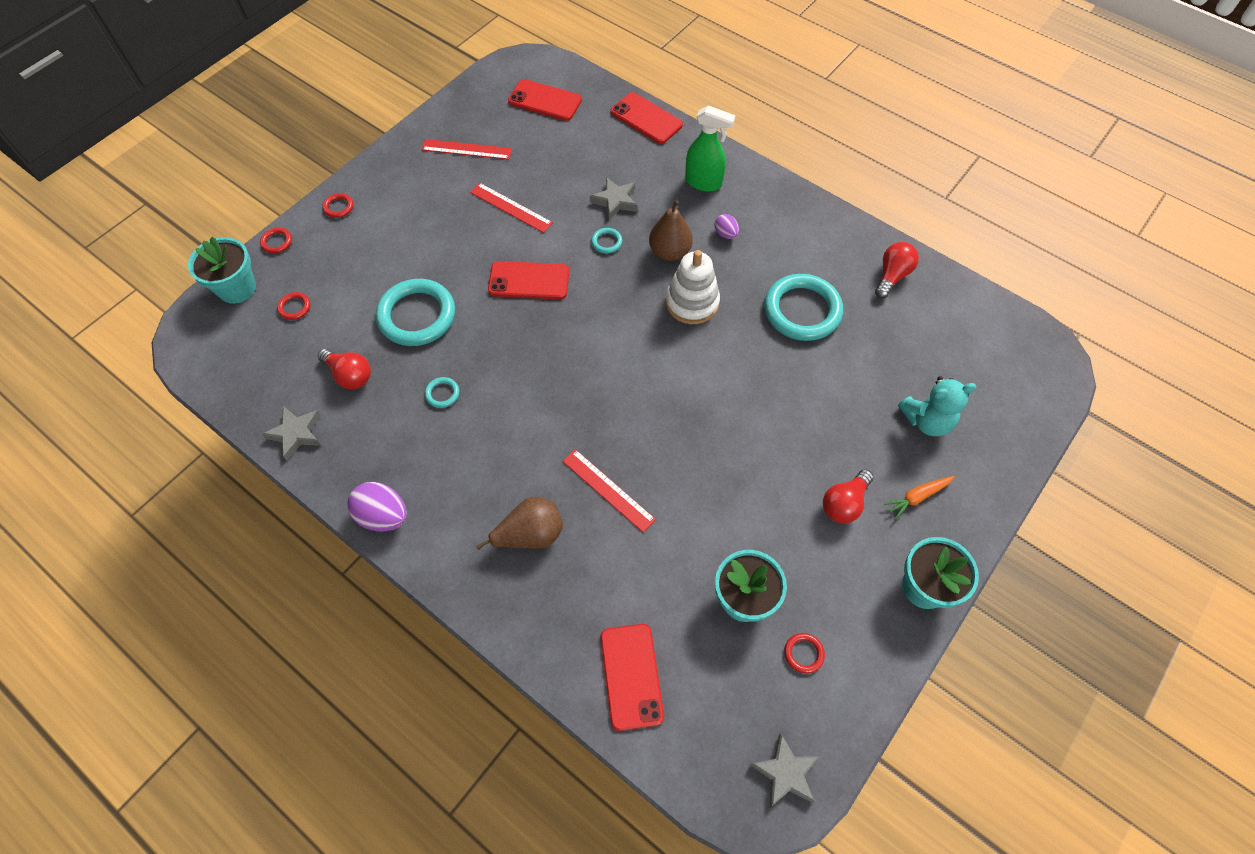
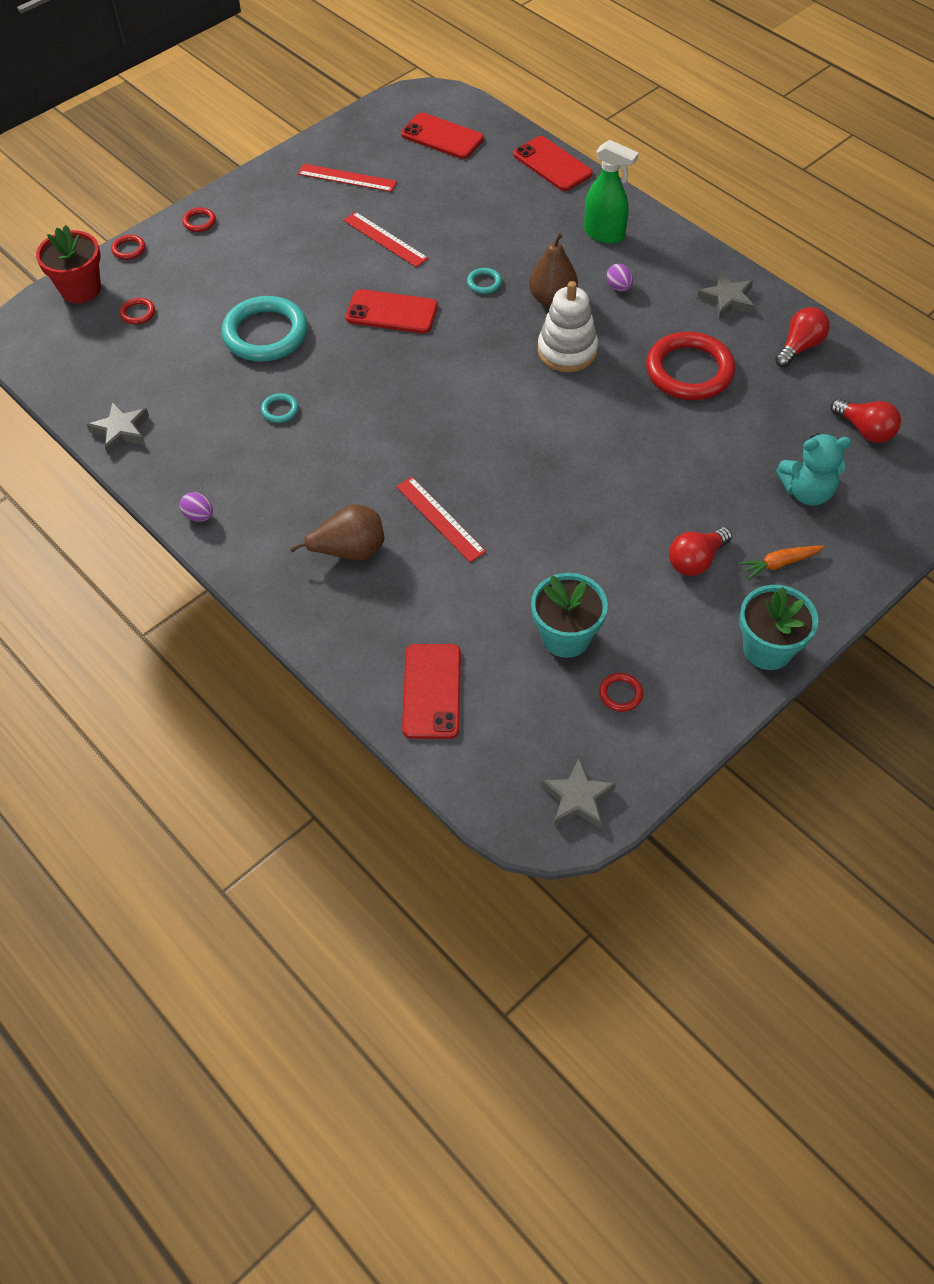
camera: 10 degrees right, 5 degrees down
turquoise flower pot [188,237,256,304] -> red flower pot [36,225,101,303]
red light bulb [318,349,371,389] -> red light bulb moved to [831,398,901,443]
purple egg [347,482,407,532] -> purple egg [180,492,213,522], size x0.56
grey star [590,177,638,220] -> grey star moved to [697,272,754,319]
turquoise ring [764,274,843,341] -> red ring [646,332,735,400]

